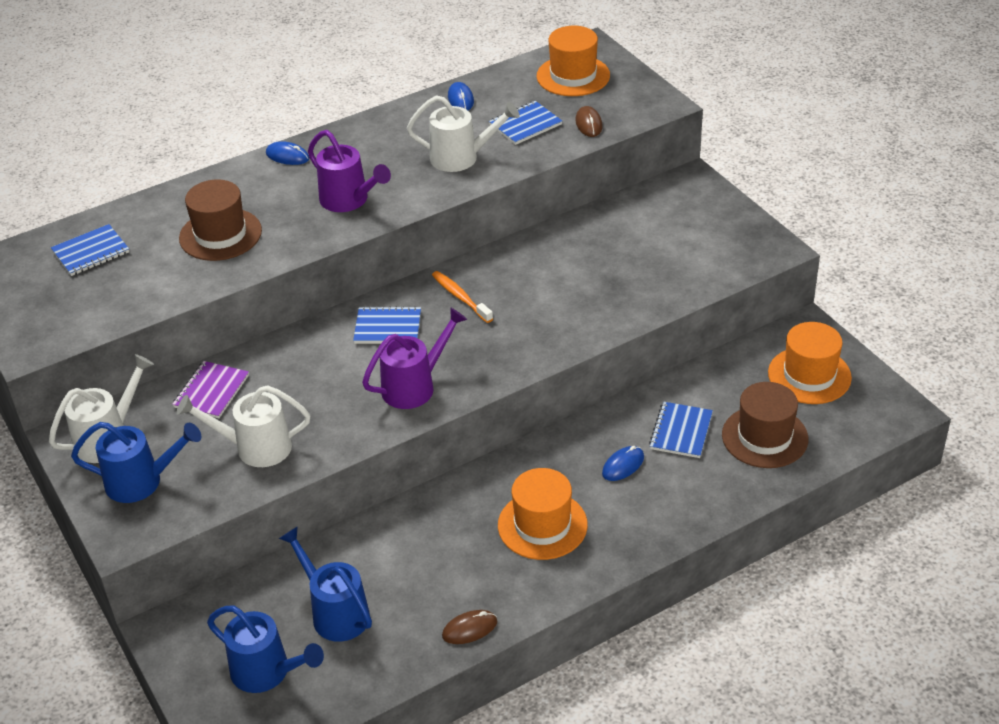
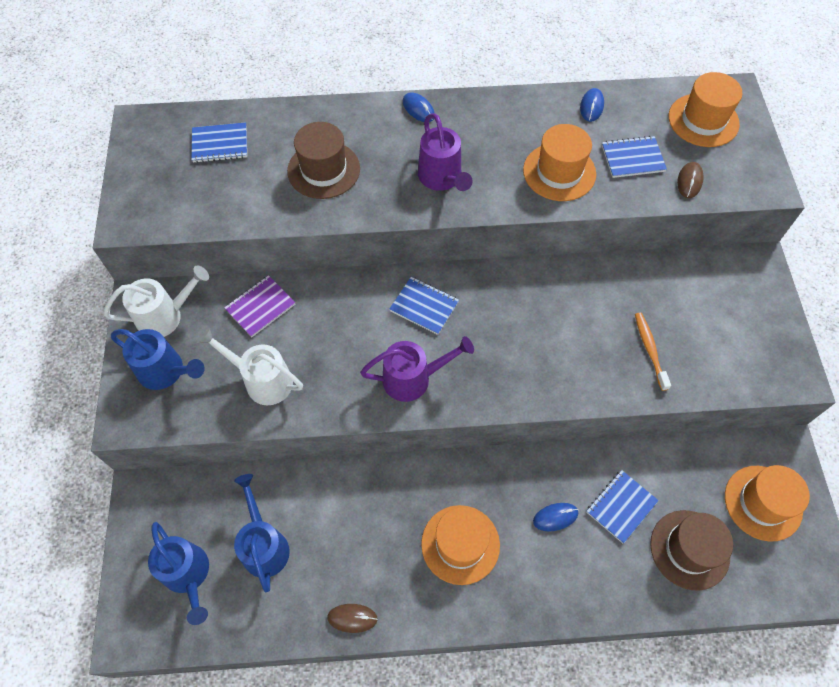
camera: 25 degrees right, 20 degrees up
white watering can [407,95,519,172] -> orange hat [523,124,596,201]
orange toothbrush [432,271,493,323] -> orange toothbrush moved to [635,313,671,391]

